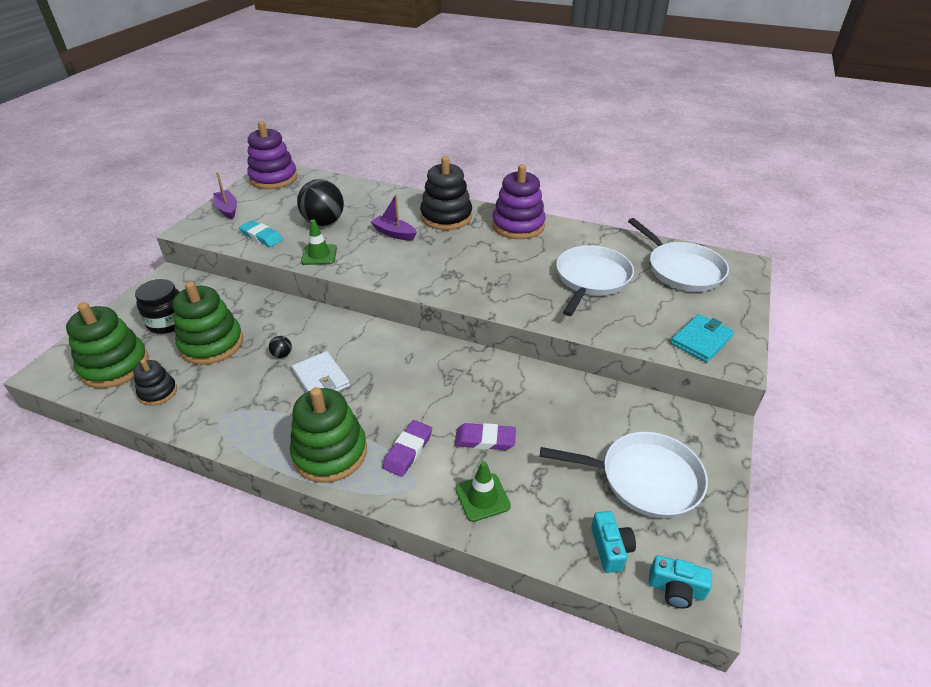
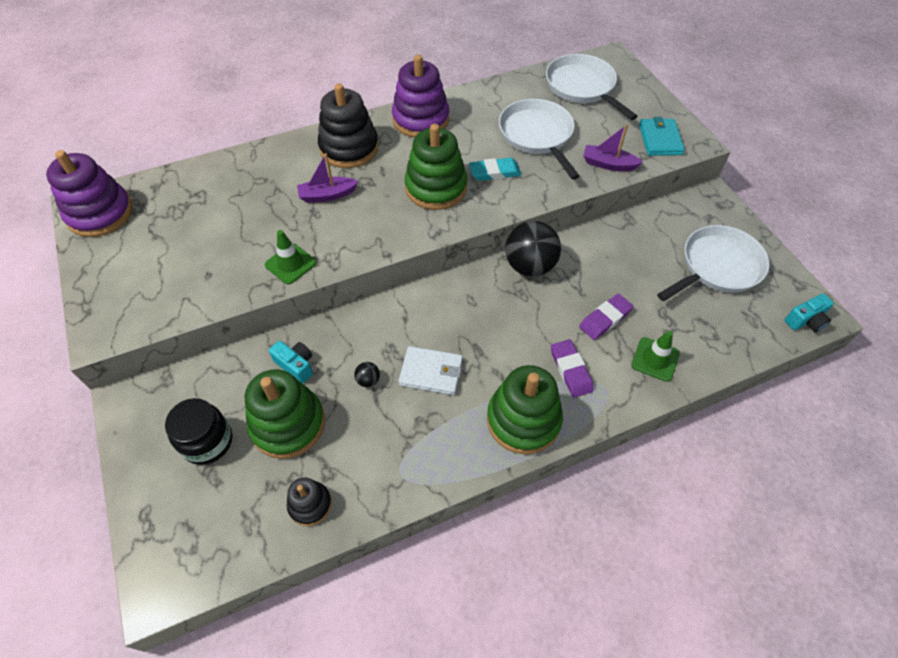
camera: 45 degrees left, 15 degrees up
green stacking toy [66,302,149,388] -> green stacking toy moved to [404,124,467,210]
purple boat [214,172,237,219] -> purple boat moved to [583,124,643,171]
turquoise eraser [239,220,283,247] -> turquoise eraser moved to [469,158,521,181]
black ball [297,179,344,226] -> black ball moved to [505,221,561,277]
turquoise camera [591,511,636,573] -> turquoise camera moved to [269,341,313,384]
white pan [628,218,729,292] -> white pan turned 135 degrees counterclockwise [546,54,638,120]

